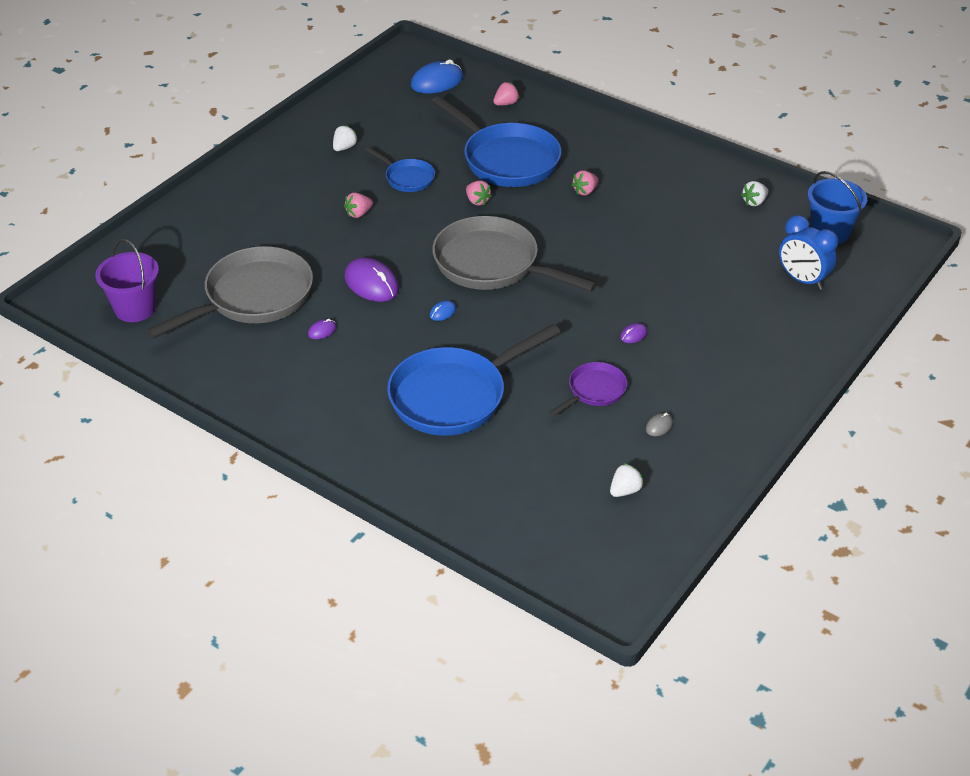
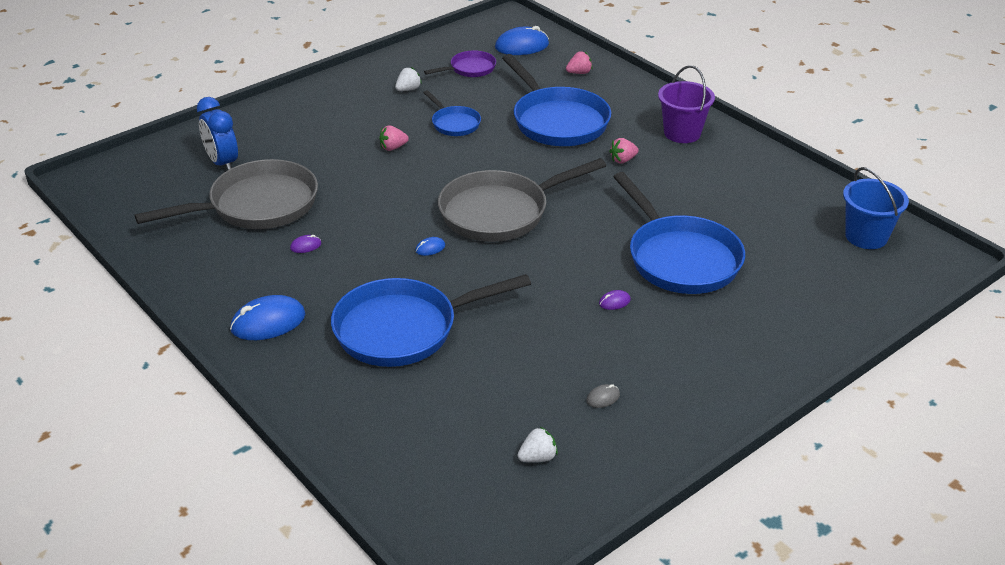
camera: 15 degrees right, 5 degrees down
purple bucket [95,239,159,322] -> purple bucket moved to [658,65,715,143]
purple mouse [344,257,399,302] -> none
grey pan [432,216,597,291] -> grey pan turned 75 degrees counterclockwise [438,158,606,242]
pink strawberry [466,180,492,206] -> none
purple pan [549,362,627,417] -> purple pan moved to [424,51,496,77]
white strawberry [741,181,768,206] -> none
blue clock [779,215,838,290] -> blue clock moved to [197,97,238,171]
none -> blue mouse [230,295,305,340]
none -> blue pan [613,172,745,294]

